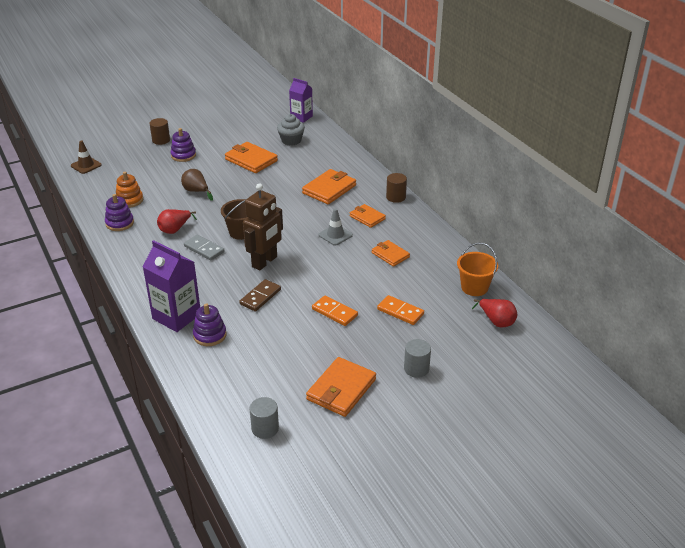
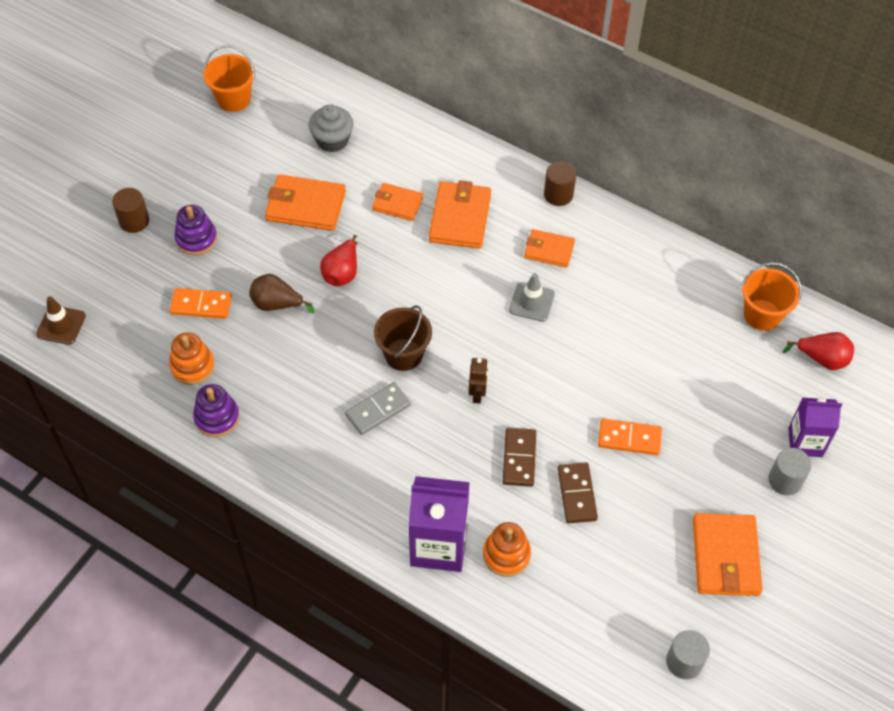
camera: 30 degrees left, 20 degrees up
red pear [157,209,197,234] -> red pear moved to [320,235,358,286]
grey domino [184,235,225,261] -> grey domino turned 45 degrees counterclockwise [345,382,411,435]
purple stacking toy [193,304,227,346] -> orange stacking toy [483,522,531,577]
brown robot [243,183,283,270] -> brown robot [469,358,488,403], size x0.49
purple carton [289,78,313,123] -> purple carton moved to [788,397,842,457]
orange wallet [372,240,410,267] -> orange wallet moved to [372,183,423,221]
orange domino [377,295,424,325] -> orange domino moved to [170,288,232,319]
none -> orange bucket [203,45,255,112]
none -> brown domino [558,462,598,523]

